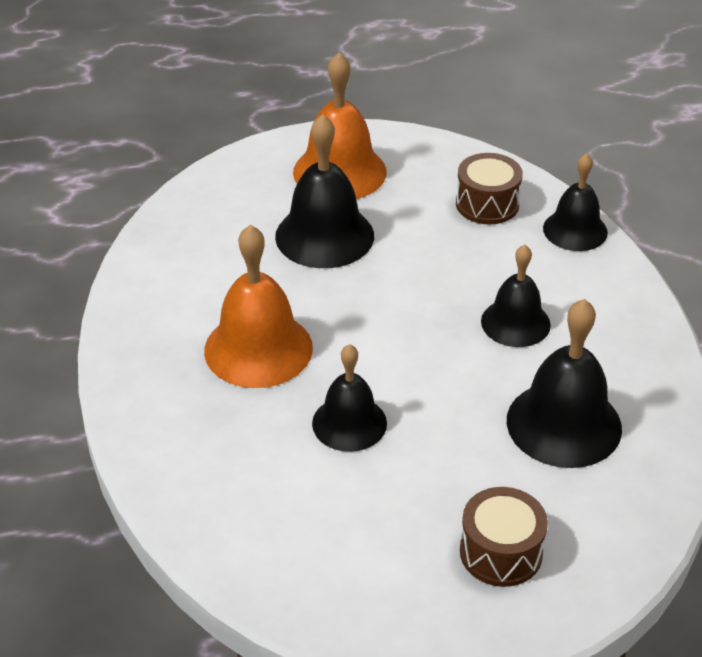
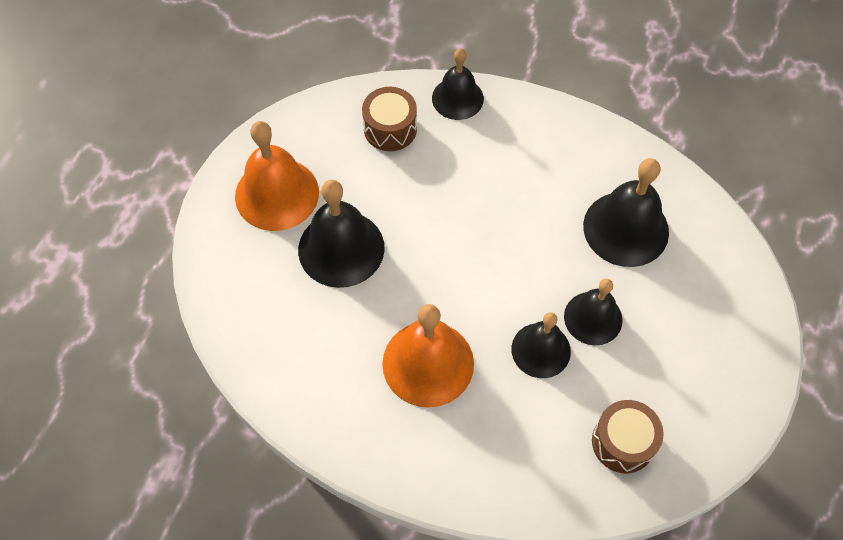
camera: 55 degrees left, 20 degrees up
brown drum [460,487,548,587] -> brown drum moved to [592,400,664,473]
black bell [481,245,551,347] -> black bell moved to [564,279,623,345]

